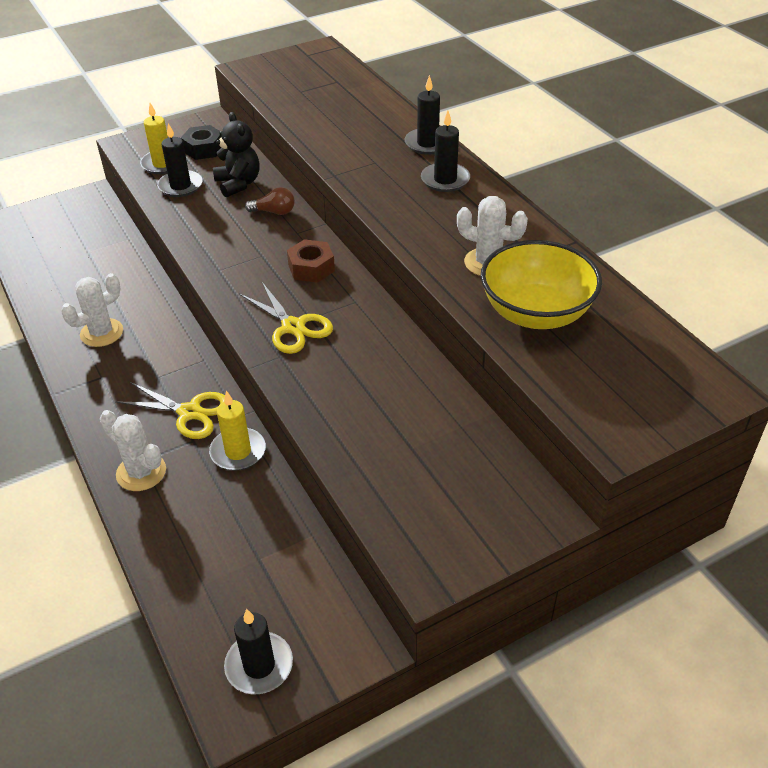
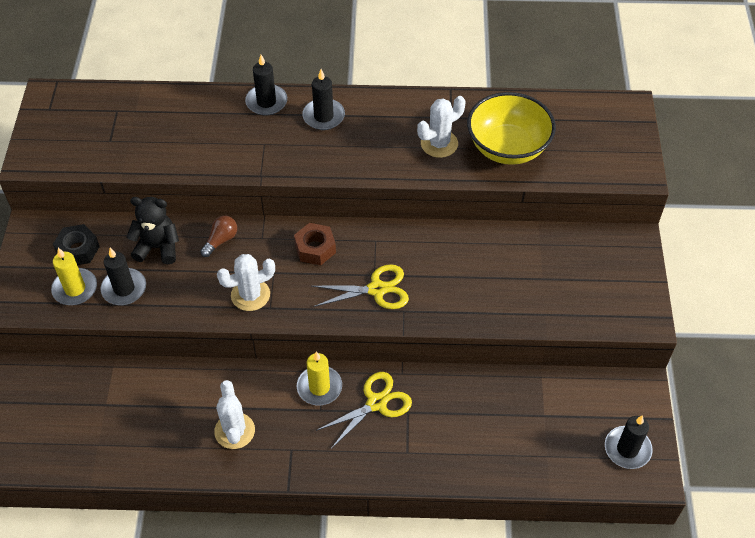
camera: 60 degrees left, 10 degrees up
white cactus [100,410,166,491] -> white cactus moved to [217,254,275,311]
yellow candle [209,391,266,471] -> yellow candle moved to [297,351,342,405]

